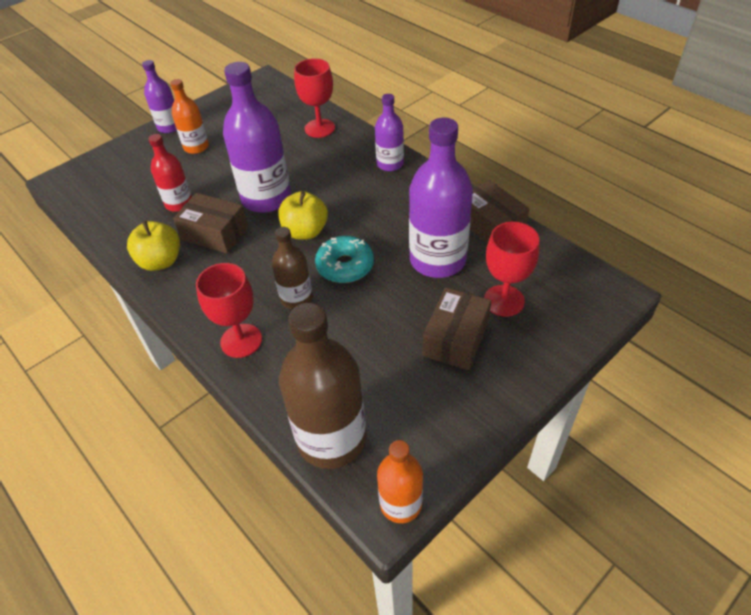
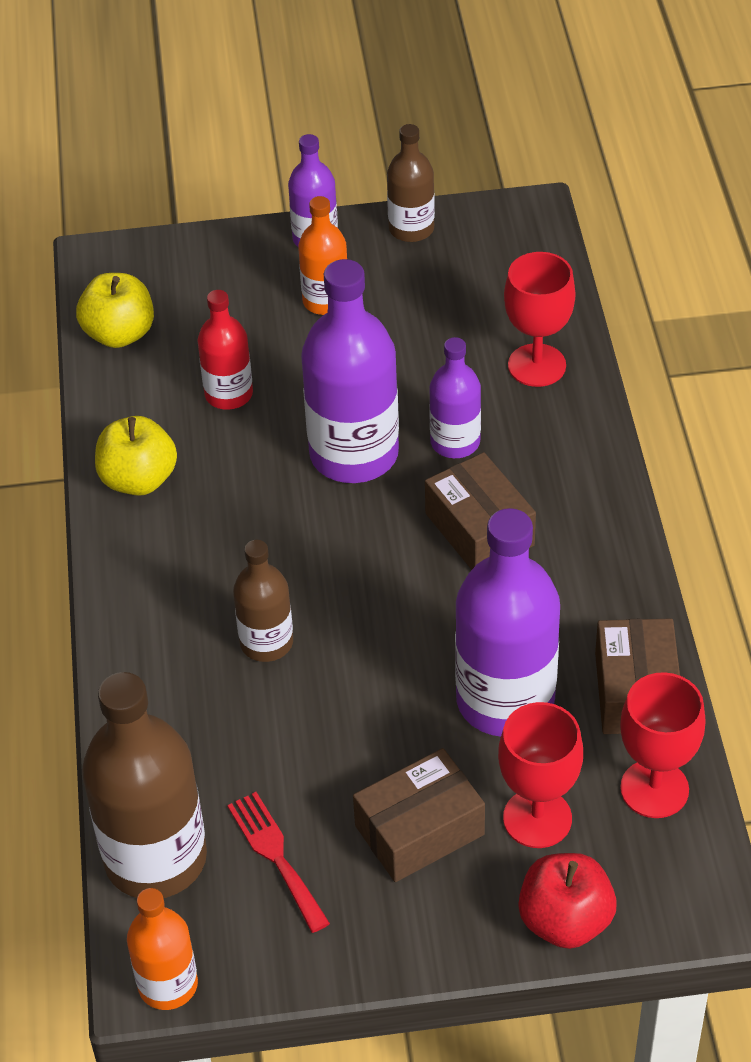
camera: 35 degrees right, 0 degrees up
brown box [173,193,248,254] -> brown box moved to [425,452,536,570]
red goblet [196,263,262,358] -> red goblet moved to [620,672,706,818]
yellow apple [279,191,328,240] -> yellow apple moved to [76,273,154,348]
turquoise donut [315,236,374,283] -> none
purple bottle [375,94,404,171] -> purple bottle moved to [429,337,481,458]
none -> red fork [227,792,330,933]
none -> brown bottle [387,124,435,242]
none -> red apple [518,853,617,949]

